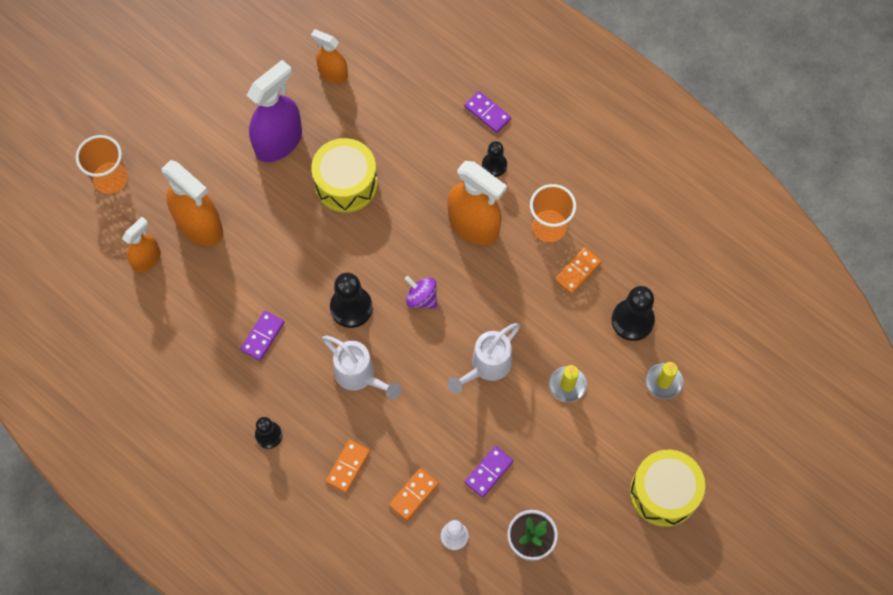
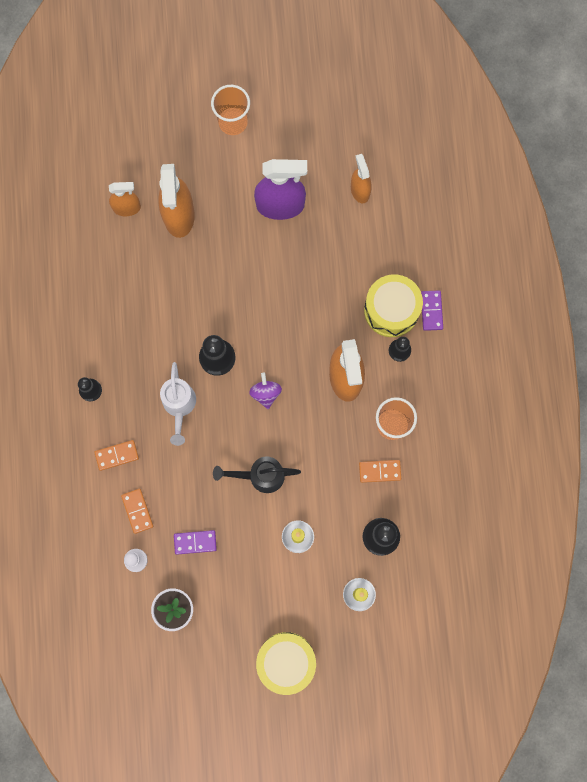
camera: 45 degrees right, 10 degrees up
orange cup [76,135,128,194] -> orange cup moved to [211,85,250,135]
purple domino [240,311,284,361] -> none
yellow drum [311,138,378,213] -> yellow drum moved to [364,274,423,337]
orange domino [389,468,438,520] -> orange domino turned 75 degrees clockwise [121,489,153,534]
white watering can [447,323,520,394] -> black watering can [213,456,301,493]

